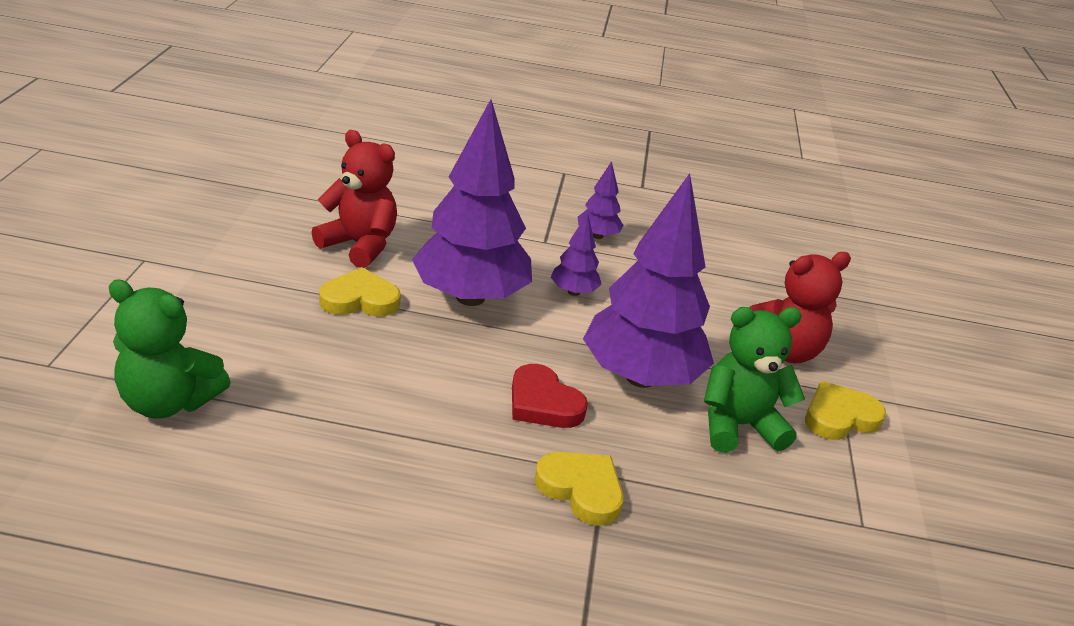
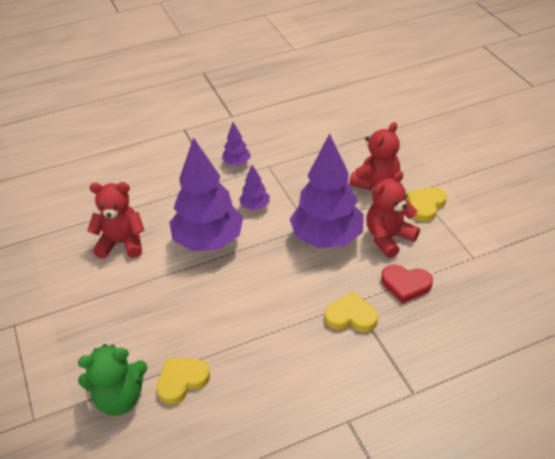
camera: 25 degrees left, 10 degrees up
yellow heart [319,267,401,317] -> yellow heart moved to [156,358,210,405]
red heart [512,364,588,428] -> red heart moved to [381,265,433,304]
green teddy bear [704,307,805,453] -> red teddy bear [366,171,420,258]

